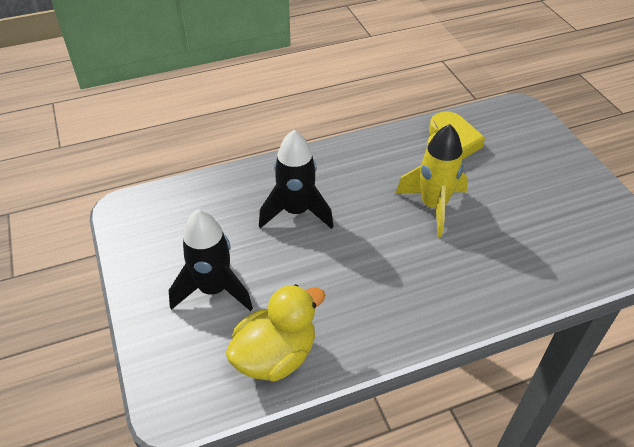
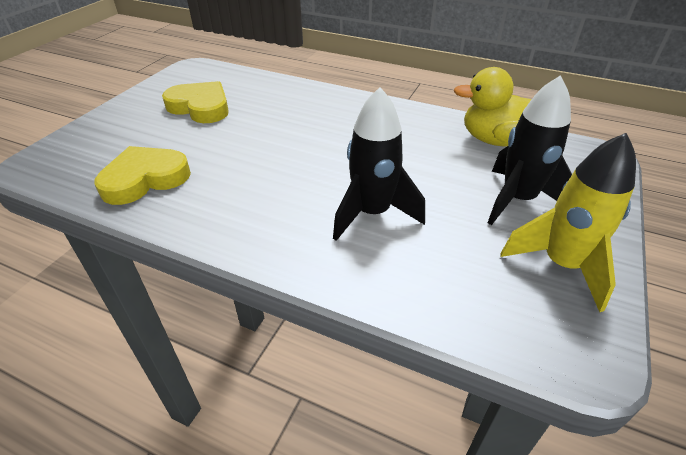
camera: 135 degrees left, 5 degrees down
yellow rocket [395,124,468,237] -> yellow rocket moved to [501,133,636,312]
none -> yellow heart [162,81,229,123]

